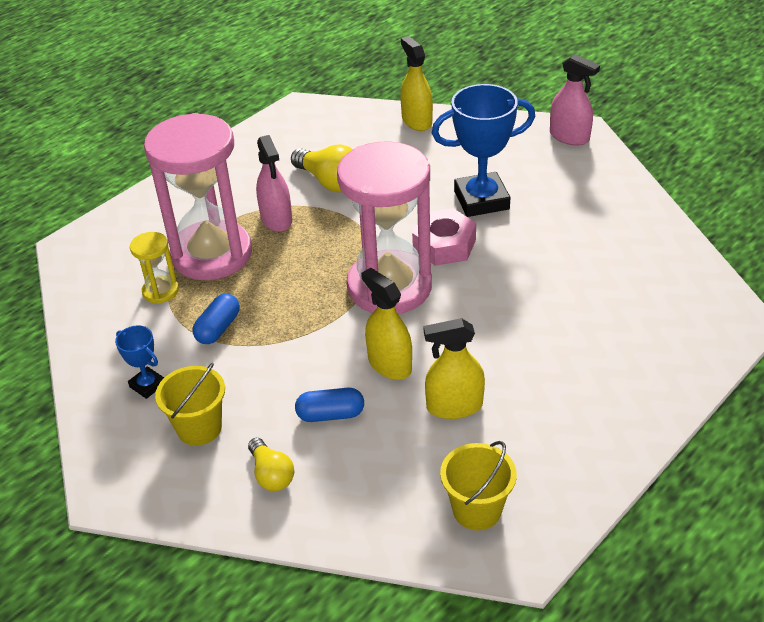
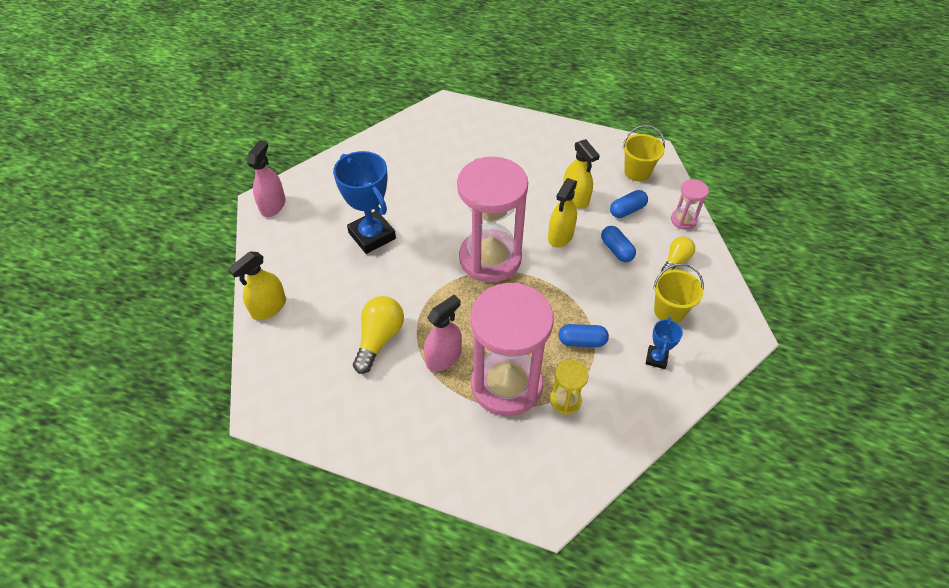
camera: 115 degrees left, 10 degrees up
pink nut [412,208,476,266] -> none
none -> blue capsule [610,190,648,218]
none -> pink hourglass [671,179,709,230]

